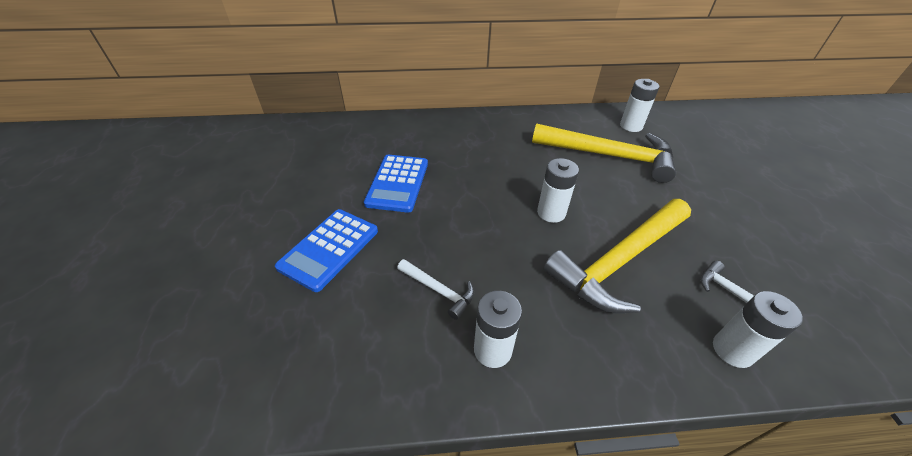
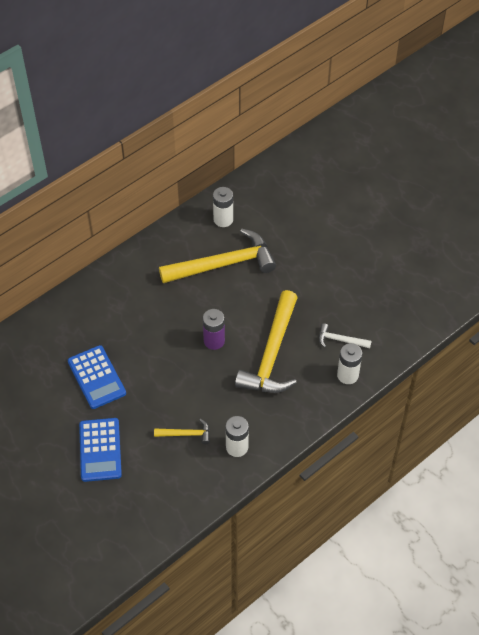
camera: 35 degrees left, 10 degrees up
white hammer [397,259,474,320] -> yellow hammer [154,419,210,444]
white battery [537,158,579,223] -> purple battery [203,309,225,350]

